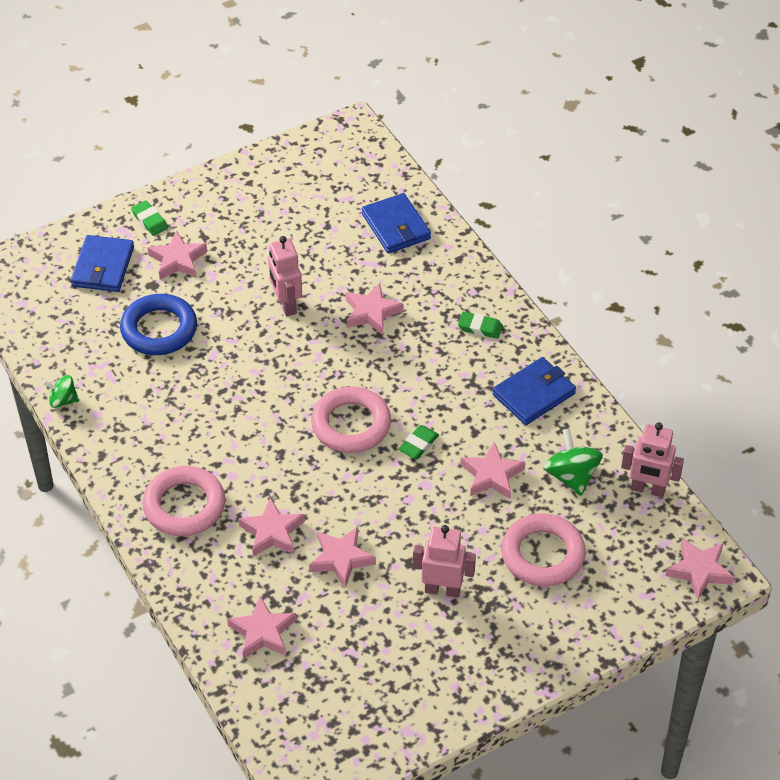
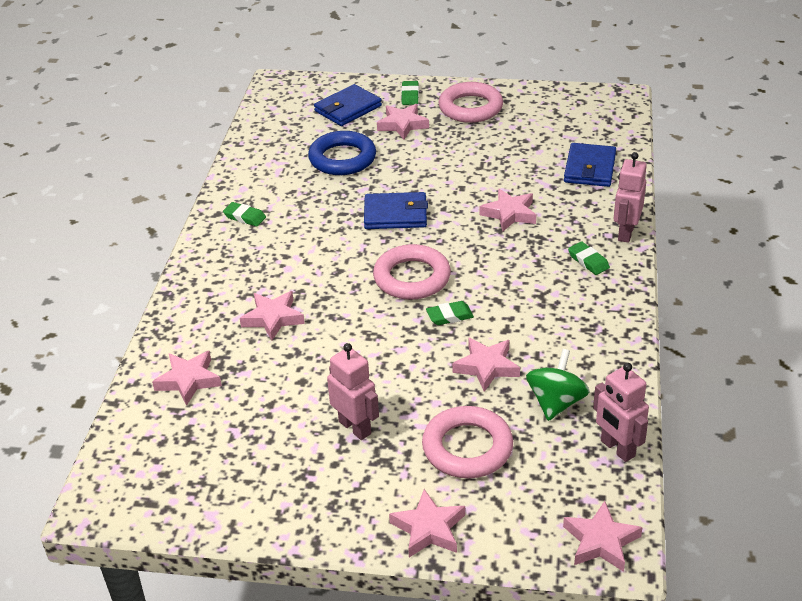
camera: 40 degrees right, 10 degrees down
green spinning top [43,375,79,408] -> none
pink ring [142,466,225,536] -> pink ring moved to [438,82,503,123]
pink robot [268,236,302,316] -> pink robot moved to [614,152,647,243]
pink star [309,527,376,588] -> pink star moved to [389,489,465,558]
blue wallet [492,357,576,425] -> blue wallet moved to [364,192,428,229]
none -> green eraser [223,202,266,226]

